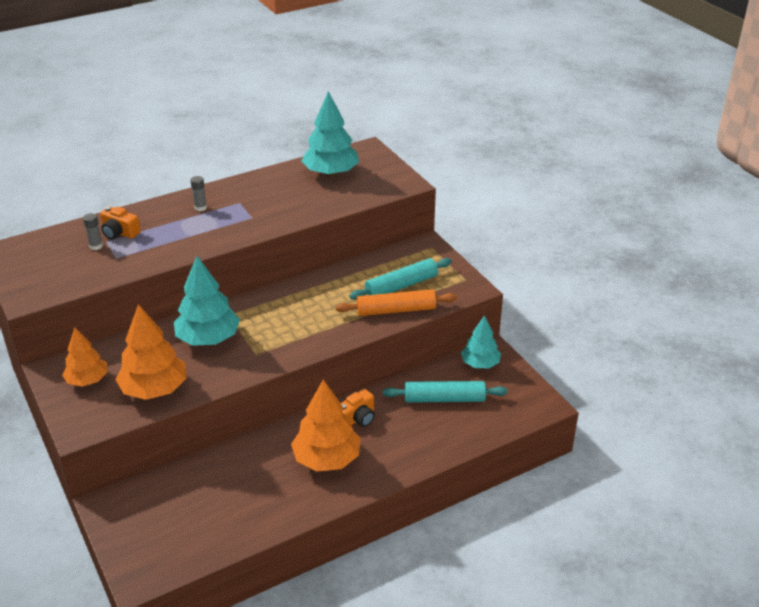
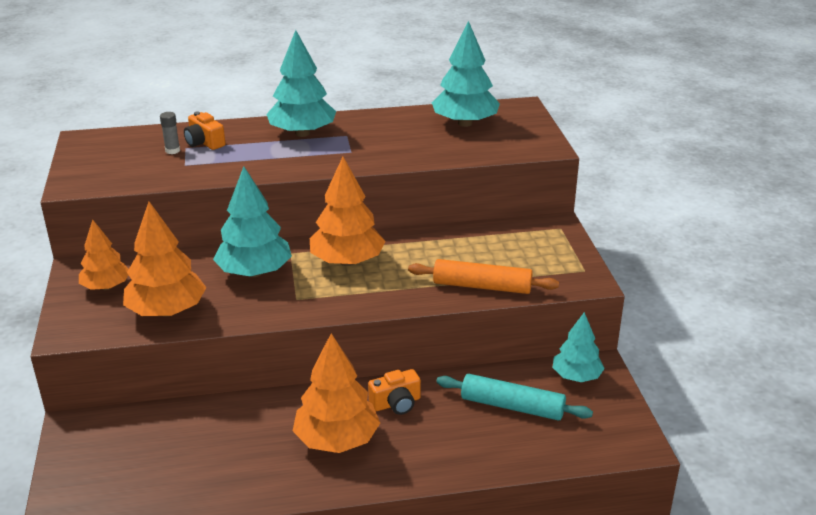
camera: 20 degrees right, 5 degrees down
grey glue stick [190,176,207,211] -> turquoise tree [266,30,336,137]
turquoise rolling pin [349,258,452,300] -> none
none -> orange tree [310,157,385,266]

